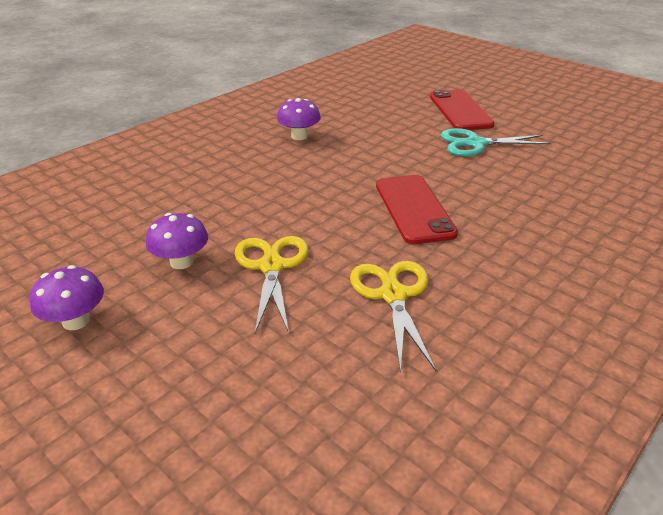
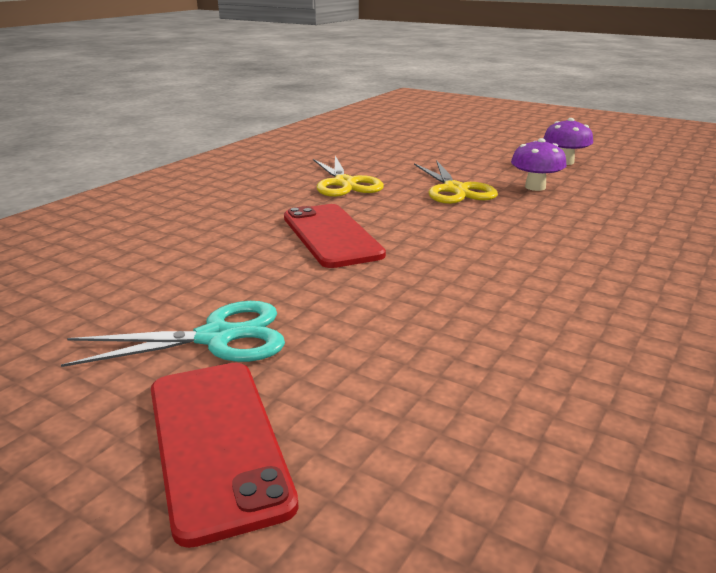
camera: 170 degrees right, 10 degrees down
purple mushroom [277,98,321,140] -> none

